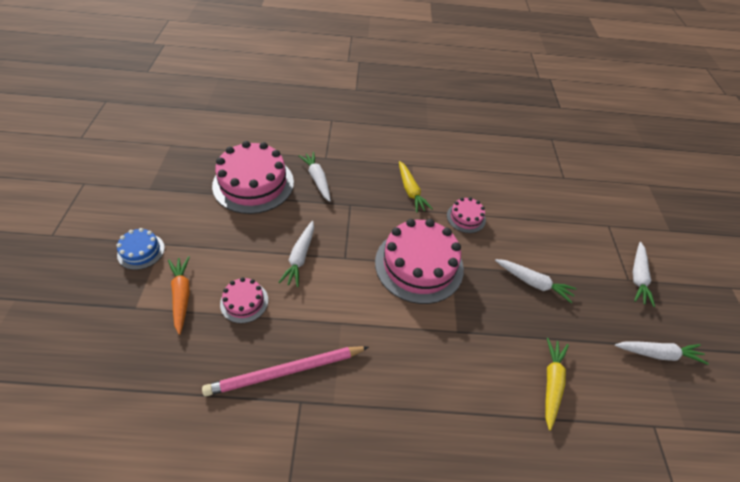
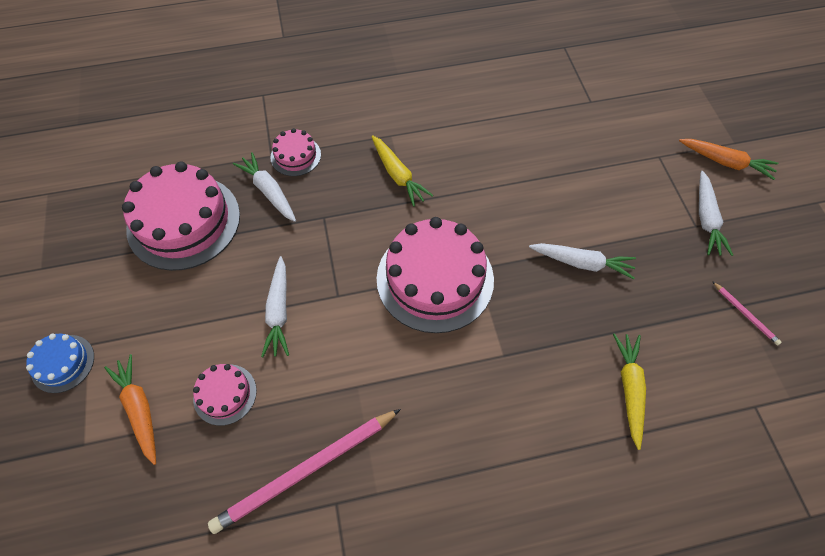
camera: 10 degrees left, 10 degrees up
pink cake [447,197,486,233] -> pink cake moved to [270,128,321,176]
white carrot [615,341,709,365] -> pink pencil [712,281,782,346]
none -> orange carrot [679,139,778,180]

